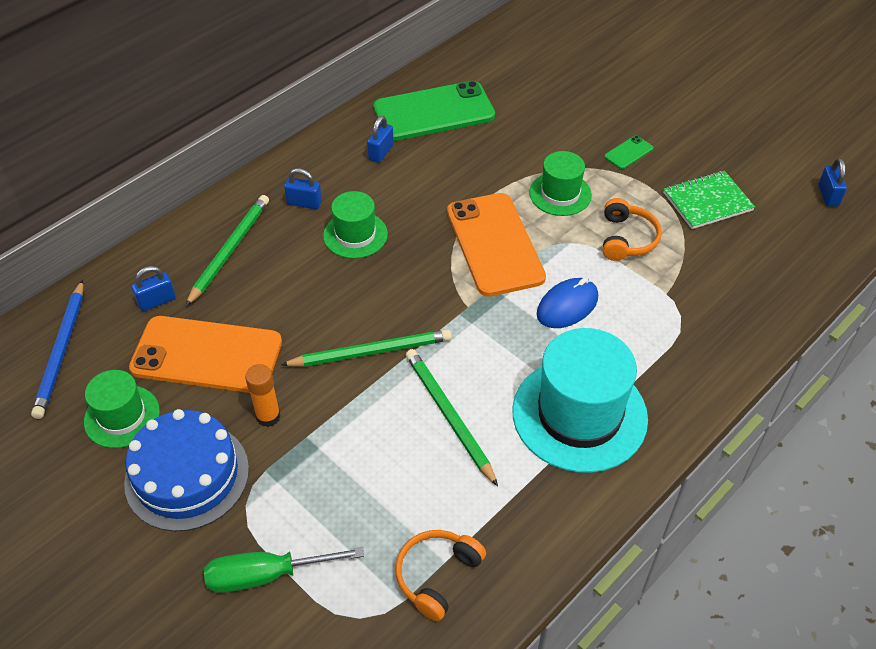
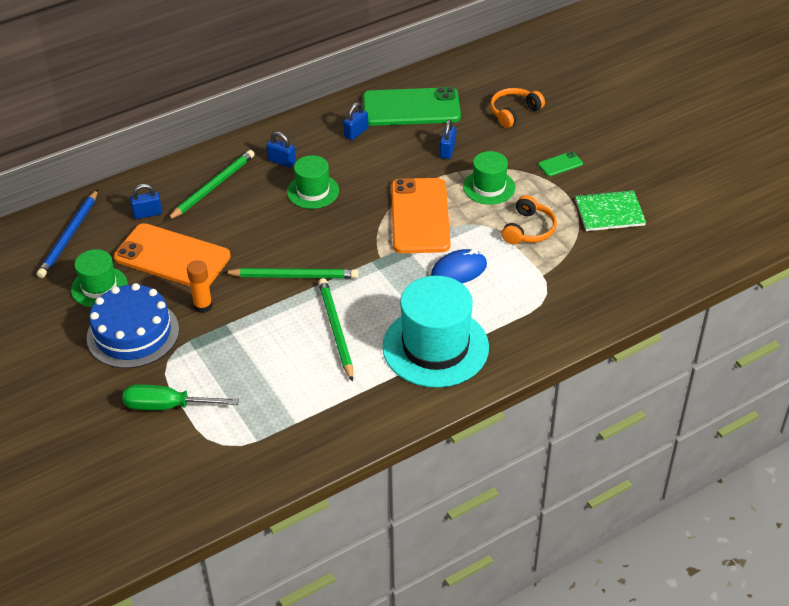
camera: 15 degrees right, 5 degrees down
orange headphones [395,530,486,621] -> orange headphones moved to [490,88,545,128]
blue padlock [818,158,847,207] -> blue padlock moved to [440,120,456,159]

